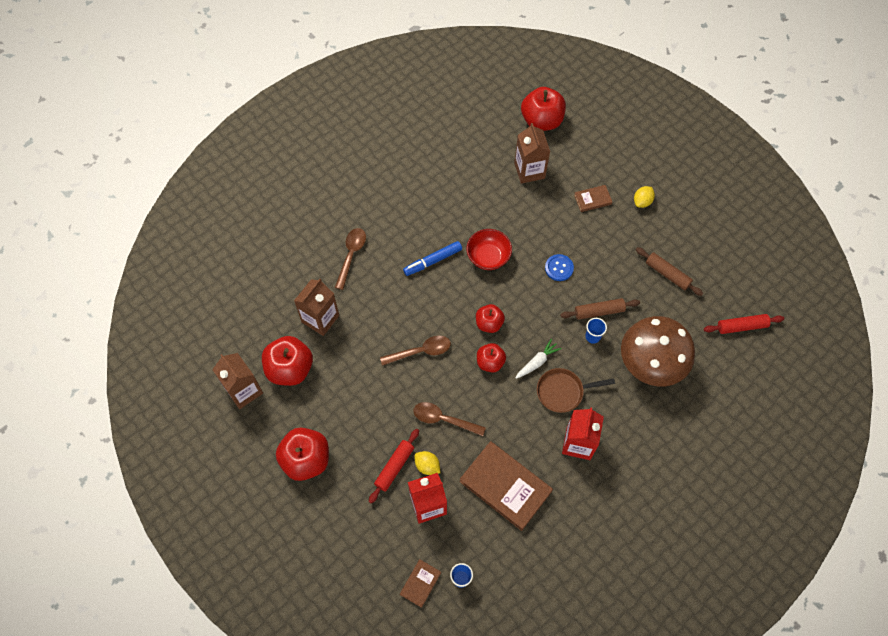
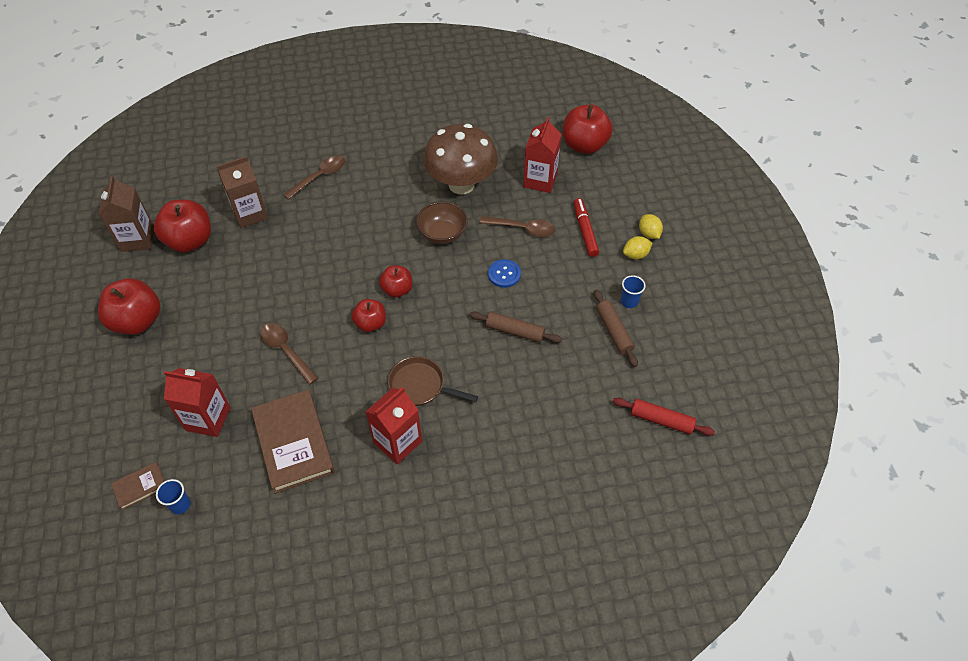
camera: 30 degrees right, 10 degrees down
red rolling pin [369,429,419,504] -> none
brown spoon [380,336,451,366] -> brown spoon moved to [479,216,555,237]
blue marker [403,241,462,276] -> none
yellow lemon [414,451,440,475] -> yellow lemon moved to [639,214,663,239]
red bowl [466,229,512,270] -> brown bowl [416,201,468,244]
brown carton [514,123,550,184] -> red carton [523,117,561,193]
white carrot [516,339,562,379] -> none
brown book [574,185,612,212] -> red marker [574,198,599,257]
blue cup [585,318,607,344] -> blue cup moved to [621,275,646,308]
brown mushroom [621,316,695,386] -> brown mushroom moved to [423,124,498,194]

